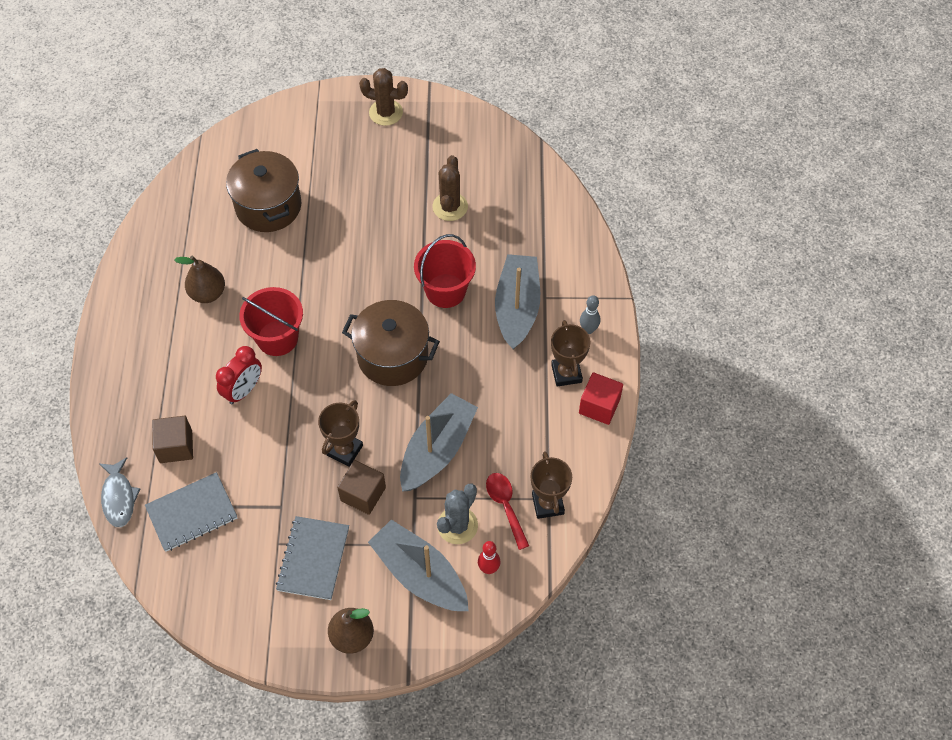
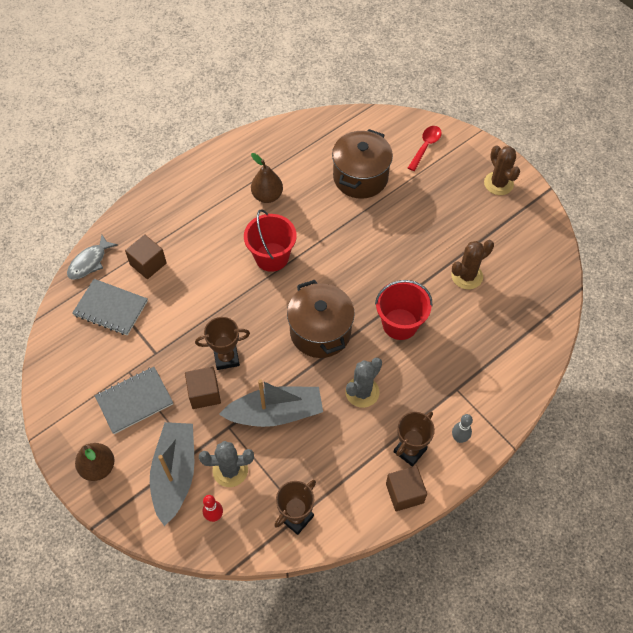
camera: 50 degrees right, 0 degrees up
red clock [216,346,262,404] -> none
red spoon [486,473,529,550] -> red spoon moved to [408,126,442,171]
grey boat [495,254,540,349] -> none
red cube [579,372,623,425] -> brown cube [386,466,427,511]
none -> grey cactus [345,358,382,408]

